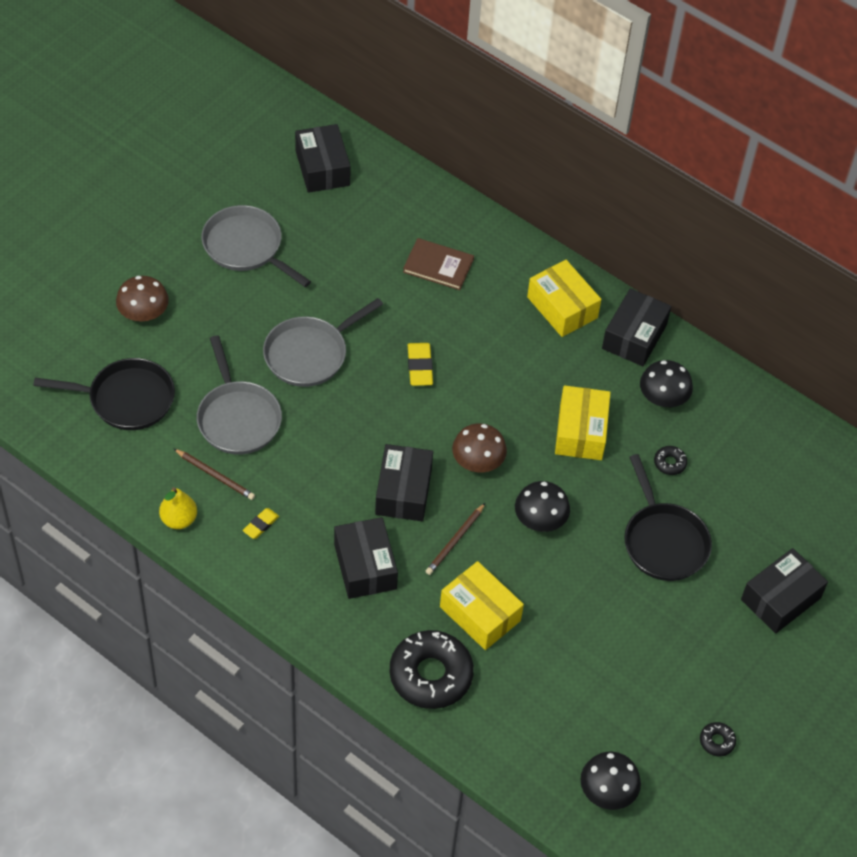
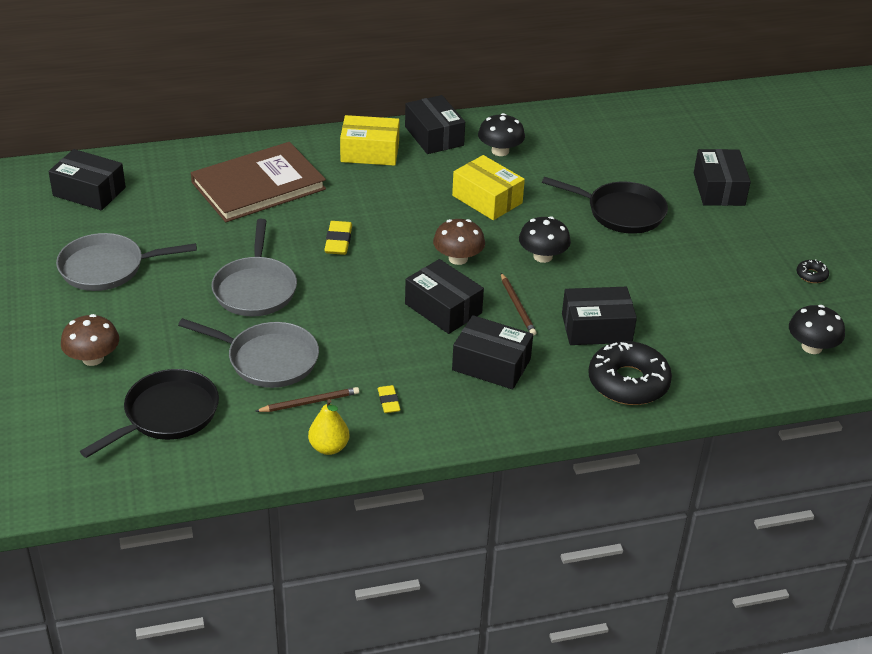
camera: 50 degrees left, 15 degrees down
brown book [403,238,474,290] -> brown book [191,142,326,222], size x1.90
yellow eraser [408,343,433,386] -> yellow eraser turned 60 degrees clockwise [324,221,352,255]
yellow box [440,561,524,650] -> black box [562,287,637,345]
black donut [654,446,687,475] -> none

